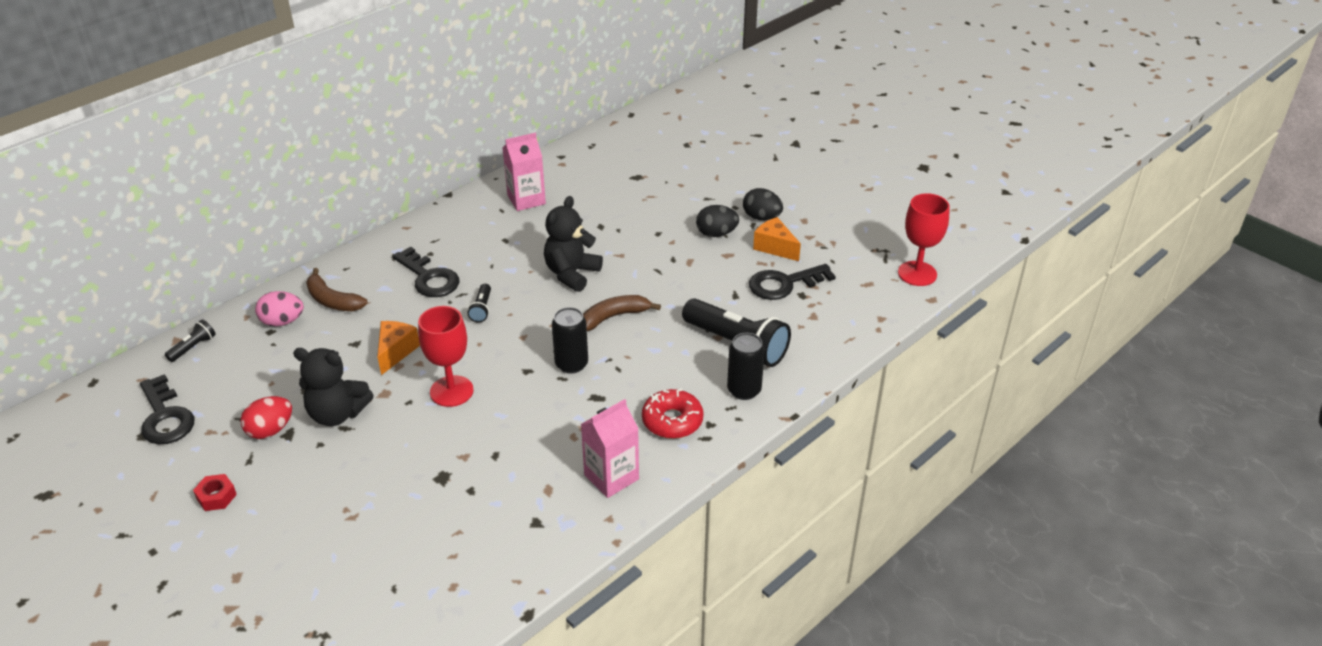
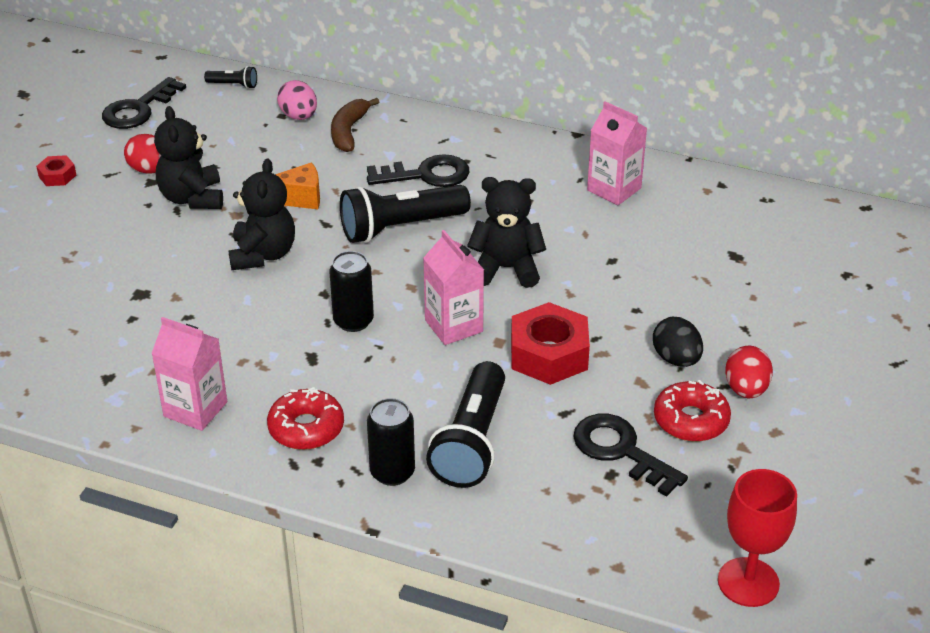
camera: 65 degrees right, 0 degrees up
black key [392,247,459,297] -> black key turned 120 degrees counterclockwise [367,154,470,187]
red goblet [418,306,474,407] -> black teddy bear [228,159,295,270]
black flashlight [467,284,491,323] -> black flashlight [340,185,471,243], size x2.20
brown banana [583,295,661,331] -> pink carton [423,230,484,345]
black egg [743,188,783,220] -> red egg [725,346,773,398]
orange cheese [753,217,801,261] -> red donut [654,380,731,442]
none -> red nut [511,302,590,385]

